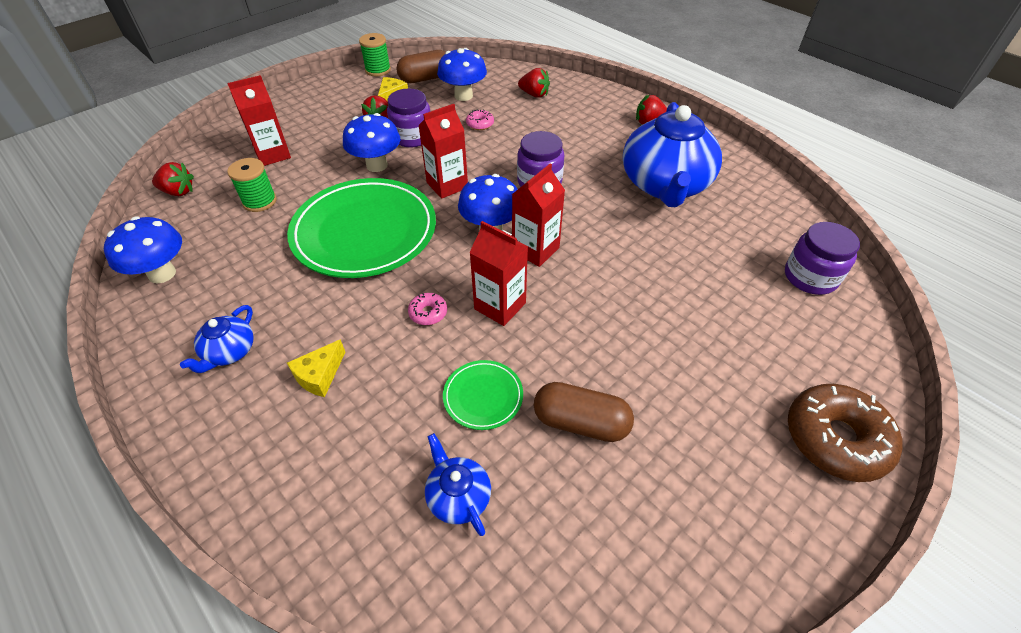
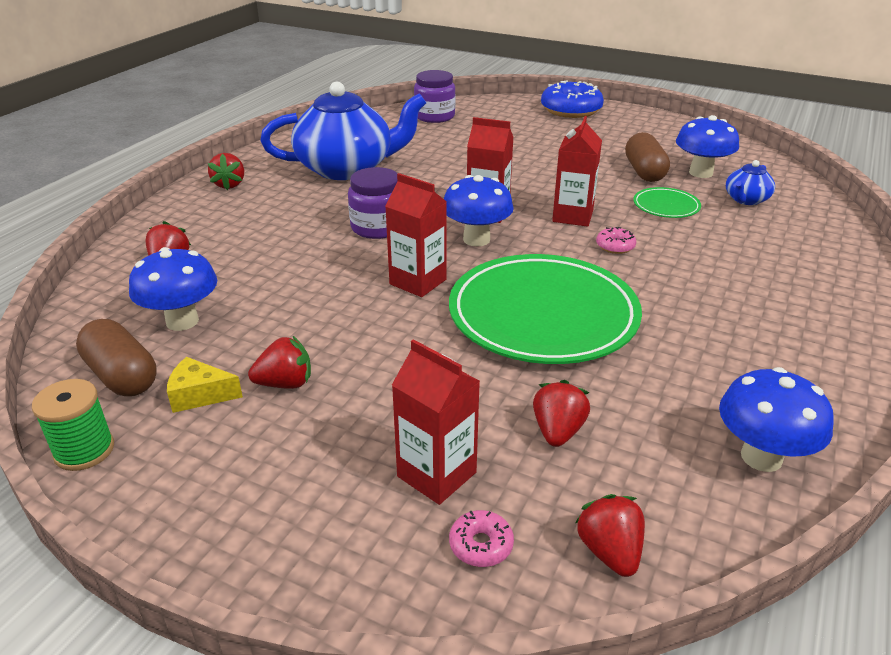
camera: 110 degrees left, 15 degrees down
blue teapot [180,305,254,373] -> none
green spool [227,158,277,212] -> red strawberry [533,380,590,447]
yellow cheese [287,339,345,397] -> none
blue mushroom [343,113,400,172] -> blue mushroom moved to [676,115,739,178]
purple jar [387,88,430,147] -> none
pink donut [466,109,494,130] -> pink donut moved to [449,510,514,567]
brown donut [788,384,902,482] -> blue donut [541,81,604,118]

